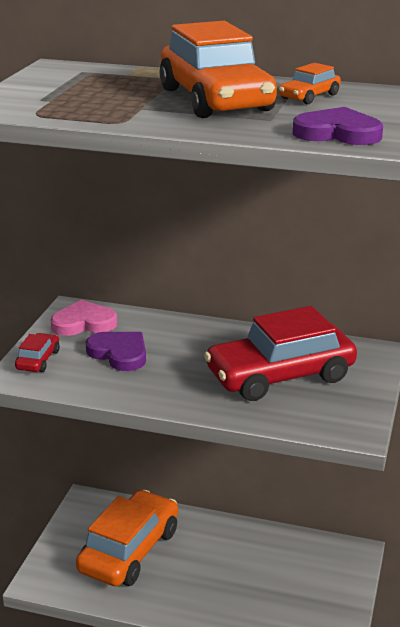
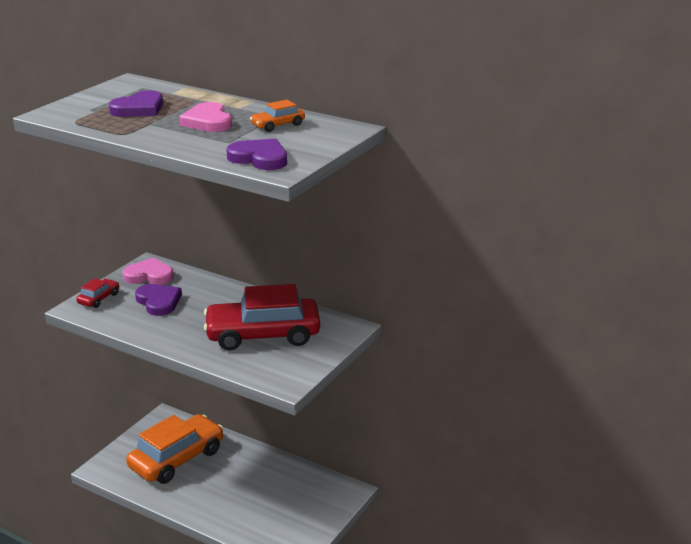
camera: 15 degrees right, 0 degrees up
orange car [160,21,277,118] -> pink heart [179,102,232,132]
none -> purple heart [109,90,163,117]

